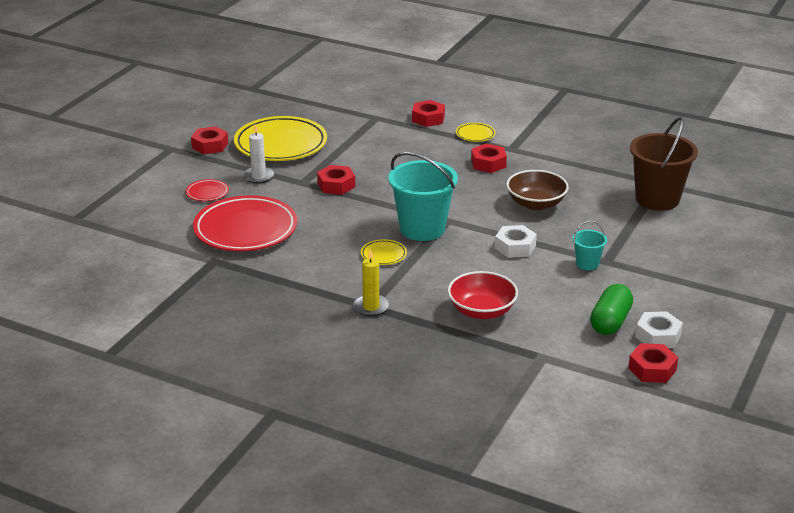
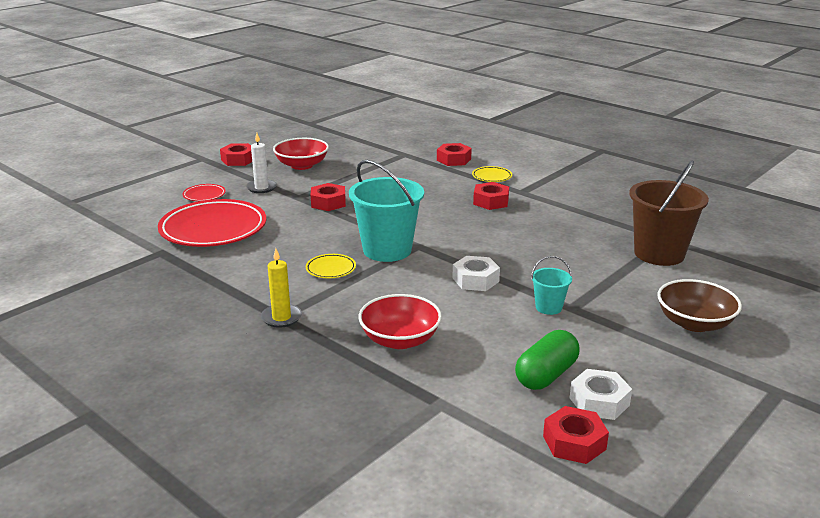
camera: 15 degrees right, 5 degrees down
yellow plate [234,116,327,161] -> red bowl [273,138,329,170]
brown bowl [506,170,569,210] -> brown bowl moved to [657,279,742,332]

